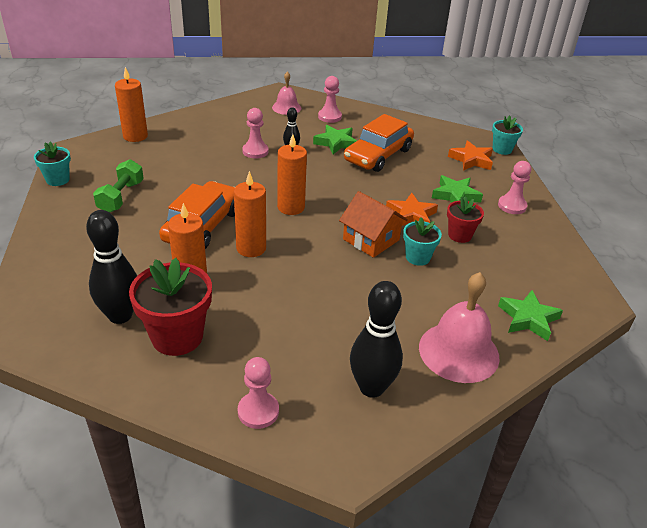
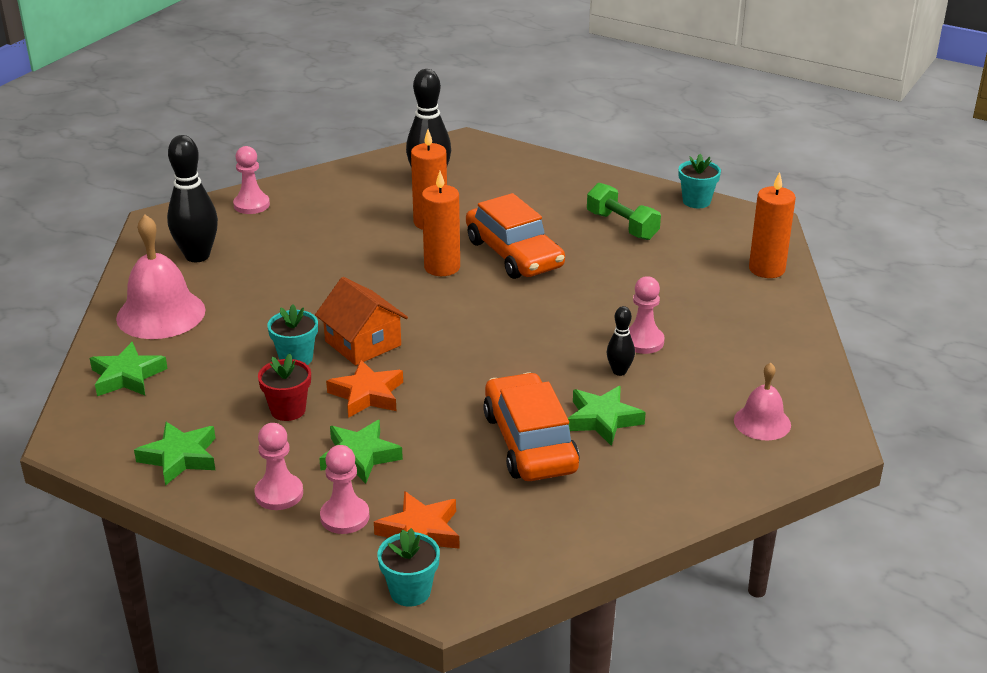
camera: 130 degrees right, 5 degrees down
red flower pot [129,258,212,356] -> none
orange candle [277,134,307,215] -> none
pink pawn [318,76,342,123] -> pink pawn moved to [320,445,369,534]
orange house [339,191,408,258] -> orange house turned 60 degrees clockwise [315,277,408,366]
none -> green star [134,422,216,486]

